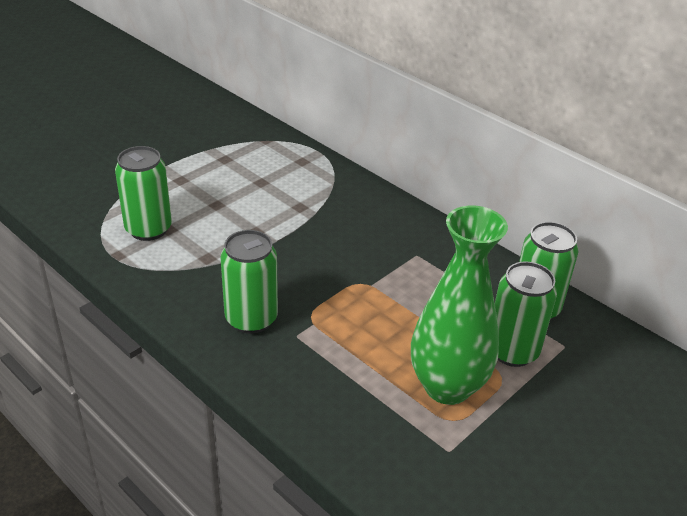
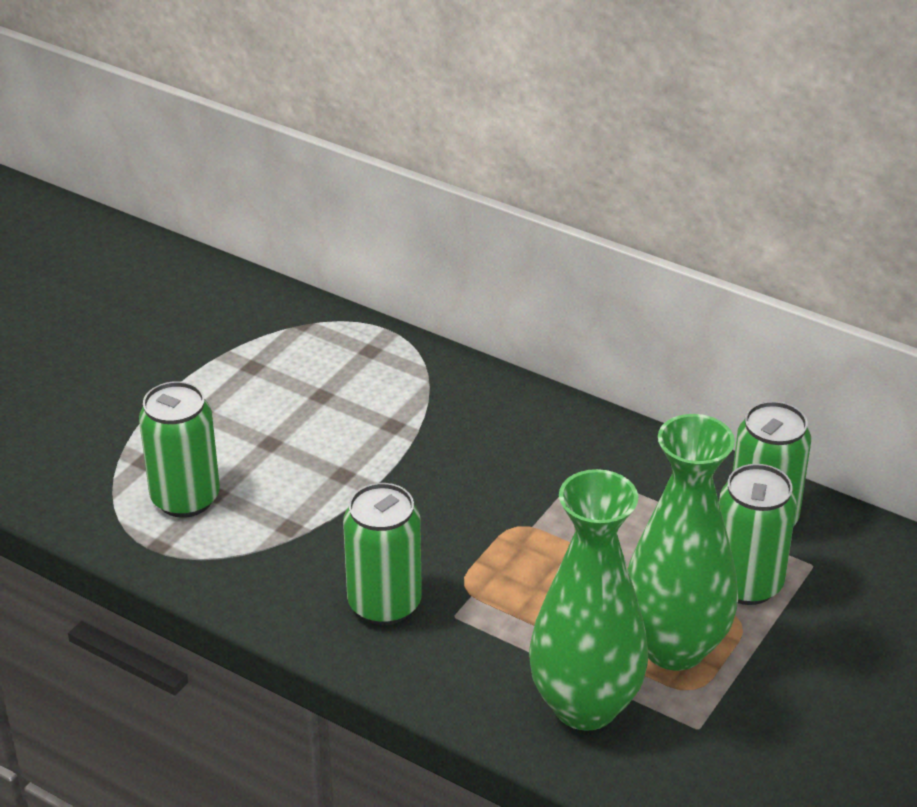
camera: 10 degrees left, 0 degrees up
none -> green vase [529,469,649,731]

